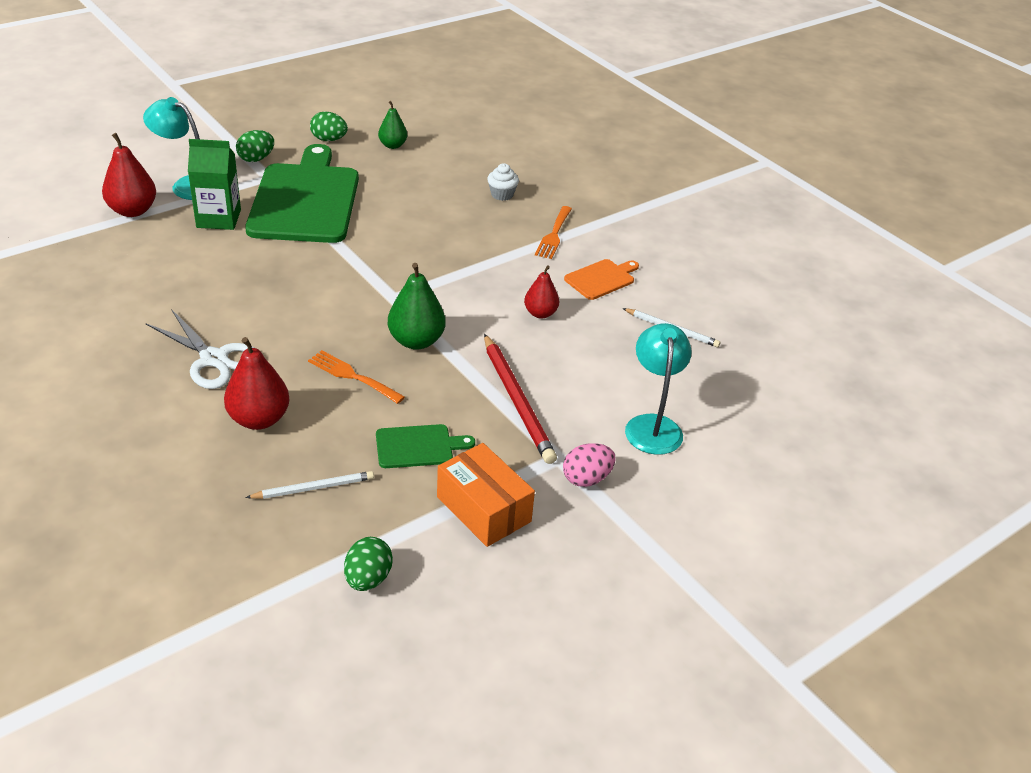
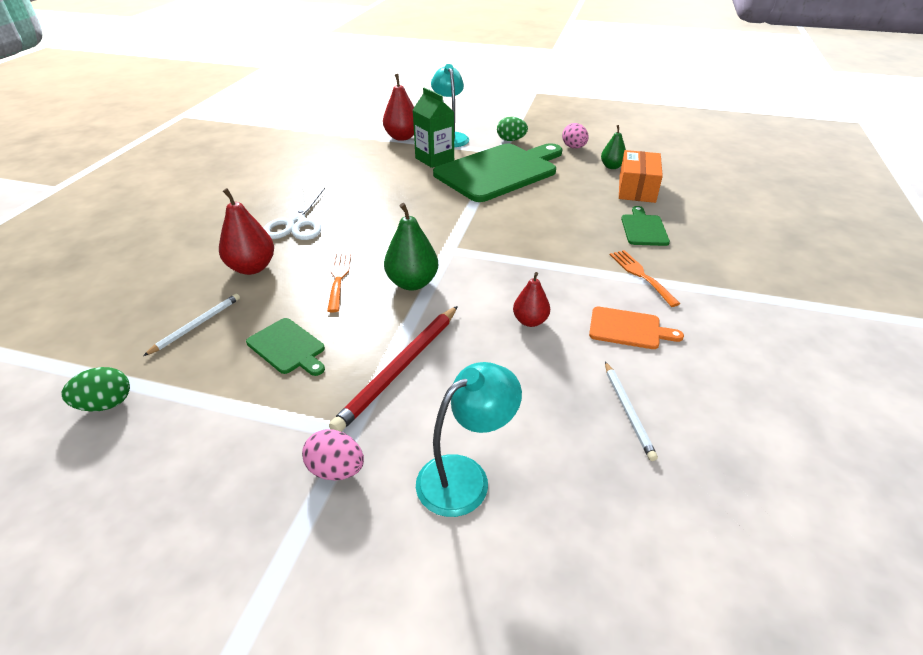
camera: 55 degrees right, 0 degrees up
white pencil [245,471,374,499] -> white pencil turned 90 degrees counterclockwise [143,294,240,356]
green egg [310,112,348,141] -> pink egg [562,123,589,149]
orange box [437,443,535,547] -> orange box moved to [619,150,663,203]
white cupcake [487,163,519,201] -> green cutting board [621,206,670,246]
orange fork [535,206,572,259] -> orange fork turned 90 degrees clockwise [610,250,680,307]

